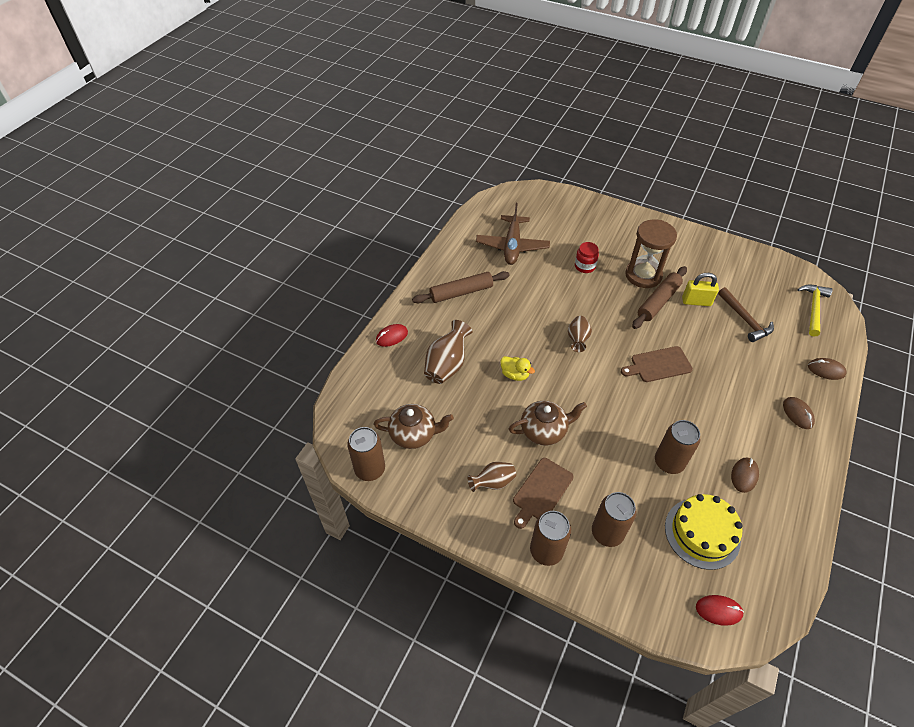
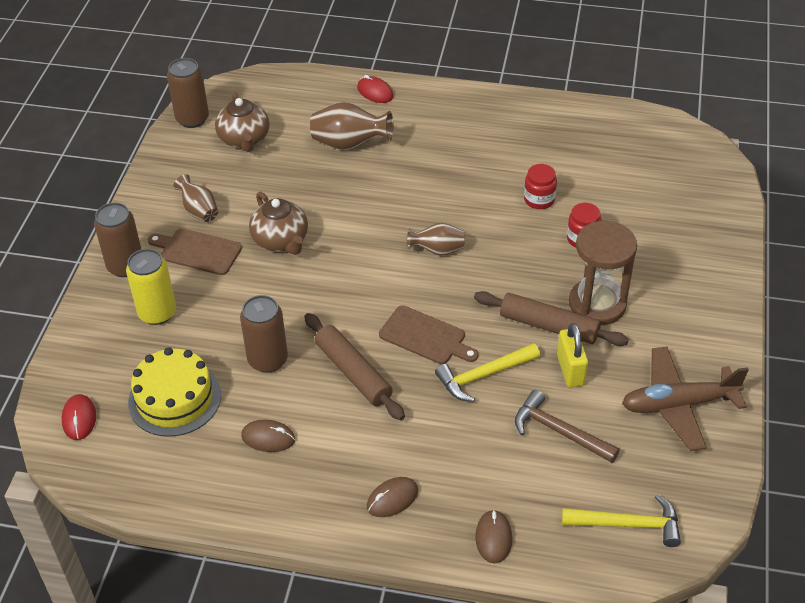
camera: 75 degrees right, 5 degrees down
brown rolling pin [412,271,510,303] -> brown rolling pin moved to [304,313,405,420]
brown plane [476,203,550,265] -> brown plane moved to [622,346,749,451]
yellow duck [500,356,535,381] -> none
brown can [592,492,636,547] -> yellow can [126,249,176,325]
brown cutting board [621,346,693,382] -> brown cutting board turned 150 degrees clockwise [379,305,479,364]
brown hammer [718,287,774,342] -> brown hammer turned 75 degrees clockwise [515,390,620,463]
none -> yellow hammer [435,343,540,402]
none -> red jar [524,164,557,209]

